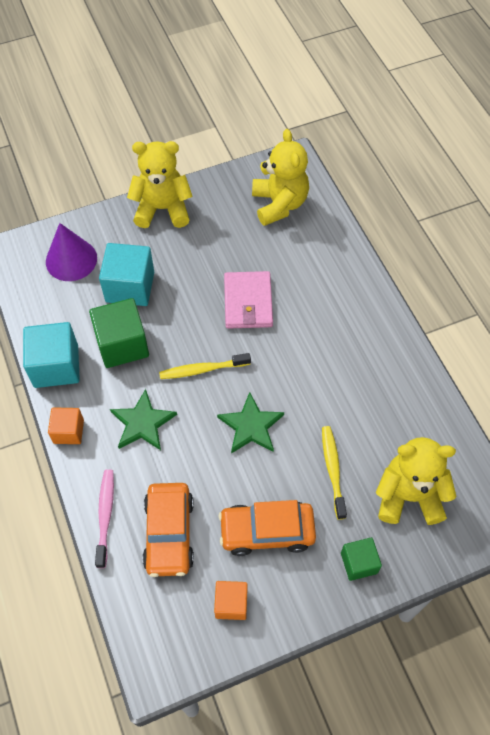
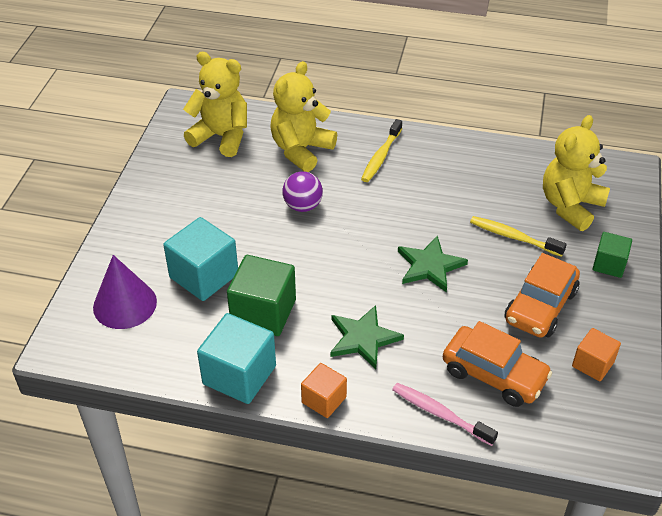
camera: 55 degrees left, 15 degrees down
yellow teddy bear [127,141,193,228] -> yellow teddy bear moved to [270,61,337,172]
yellow toothbrush [159,353,251,379] -> yellow toothbrush moved to [361,119,402,182]
pink wallet [224,271,273,329] -> purple ball [283,171,323,212]

